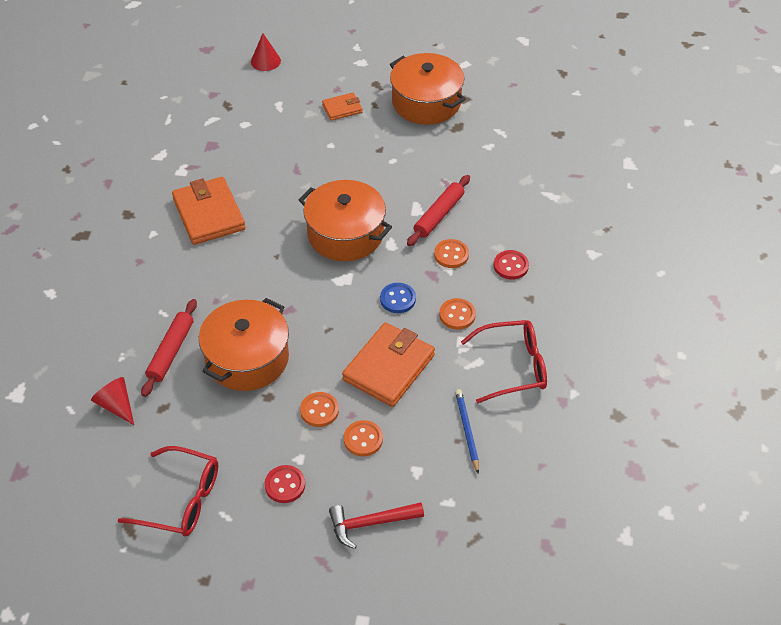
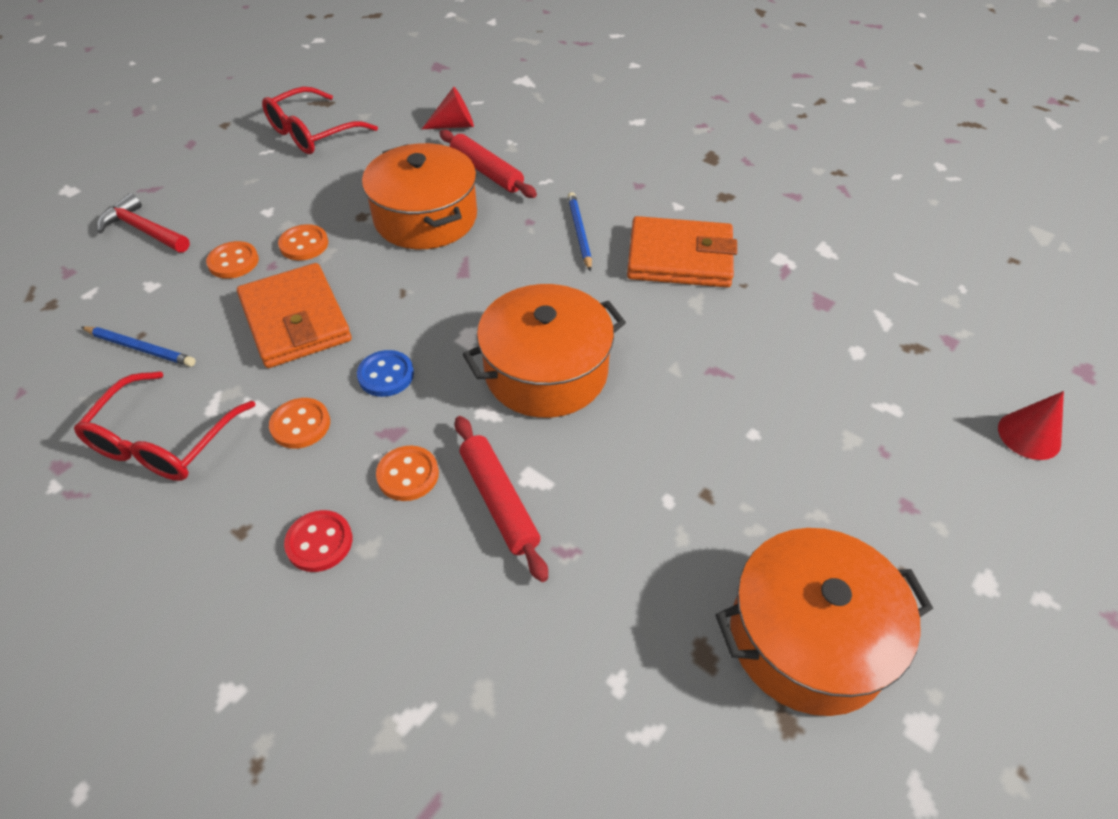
camera: 120 degrees right, 0 degrees up
red button [265,465,305,503] -> none
orange wallet [322,93,362,121] -> none
red hammer [329,502,424,549] -> red hammer turned 75 degrees counterclockwise [97,193,190,252]
none -> blue pencil [568,192,592,271]

